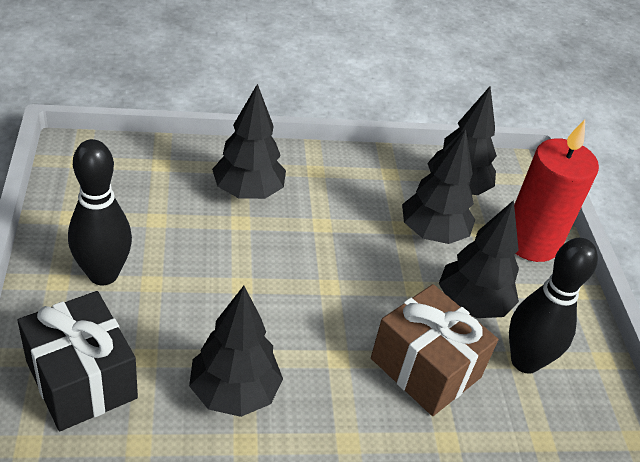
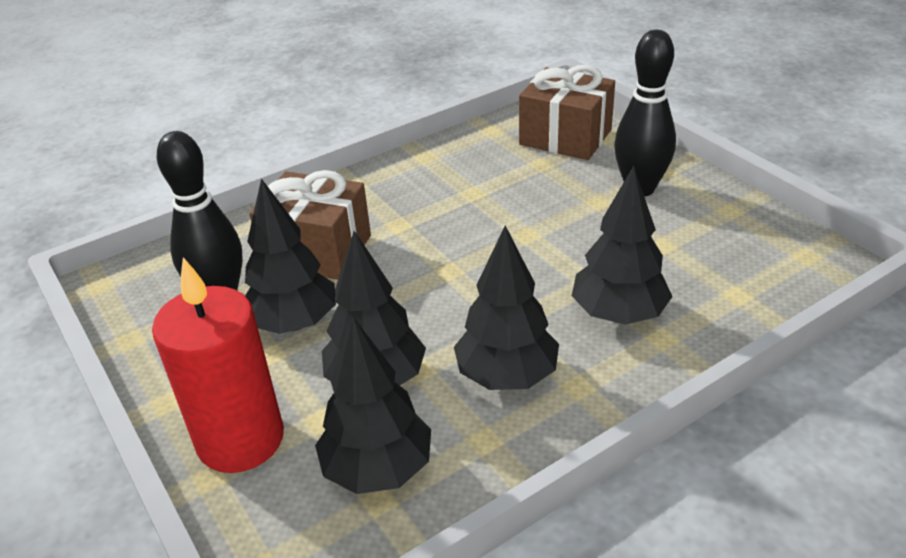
camera: 160 degrees right, 5 degrees down
black gift [18,291,138,431] -> brown gift [519,65,615,160]
black tree [189,286,283,417] -> black tree moved to [454,225,559,390]

